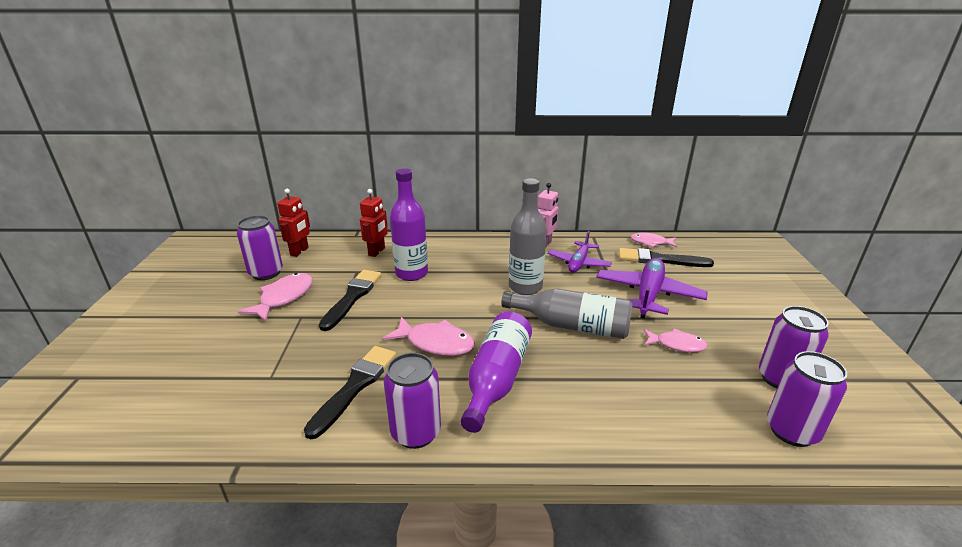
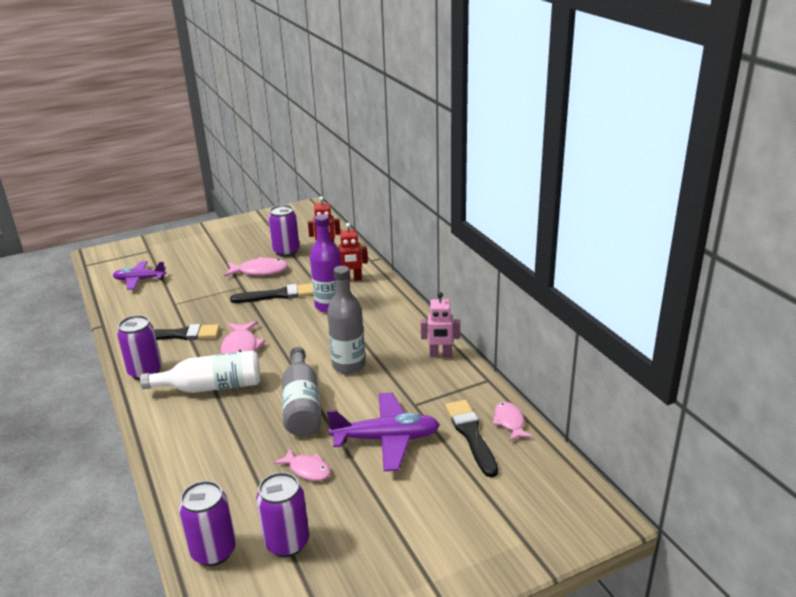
camera: 65 degrees right, 0 degrees up
purple bottle [461,312,532,433] -> white bottle [140,350,260,393]
purple plane [548,231,612,272] -> purple plane moved to [113,261,166,290]
pink fish [644,329,708,352] -> pink fish turned 45 degrees counterclockwise [274,448,331,481]

